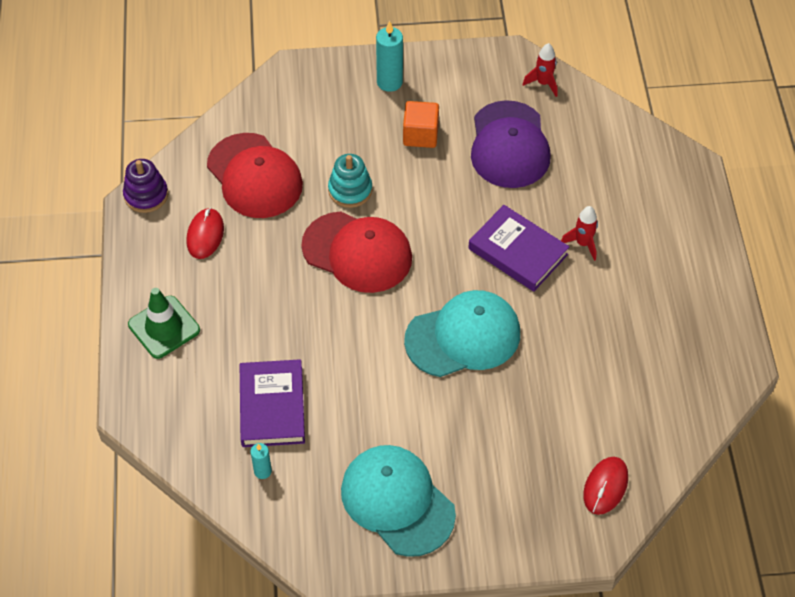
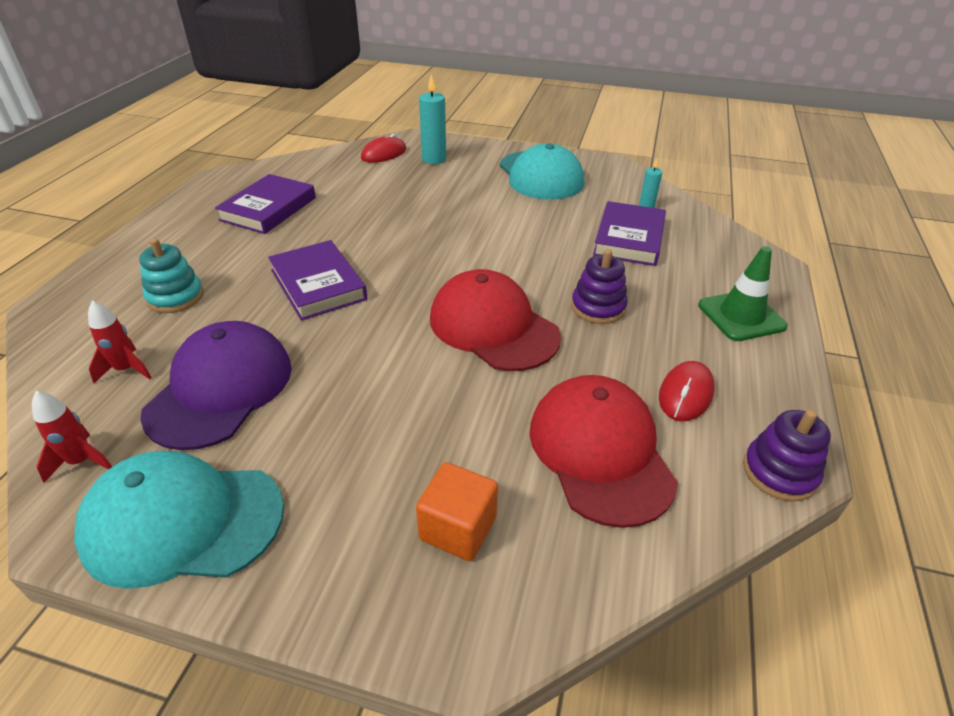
camera: 160 degrees left, 15 degrees down
turquoise stacking toy [328,154,372,208] -> turquoise stacking toy moved to [139,238,204,313]
turquoise candle [376,20,403,92] -> turquoise candle moved to [419,75,446,164]
orange cube [403,101,439,148] -> orange cube moved to [416,462,498,561]
turquoise cap [404,290,520,377] -> turquoise cap moved to [74,451,284,589]
red rocket [561,206,598,261] -> red rocket moved to [88,300,152,383]
none -> purple book [215,174,316,234]
none -> purple stacking toy [571,249,628,324]

